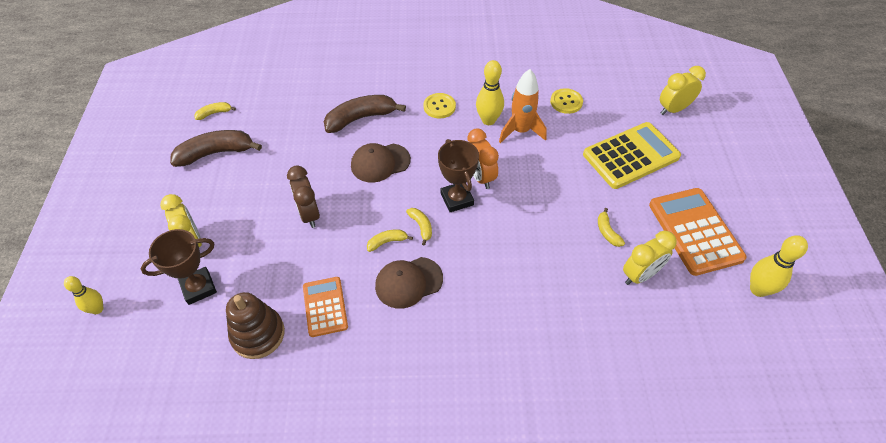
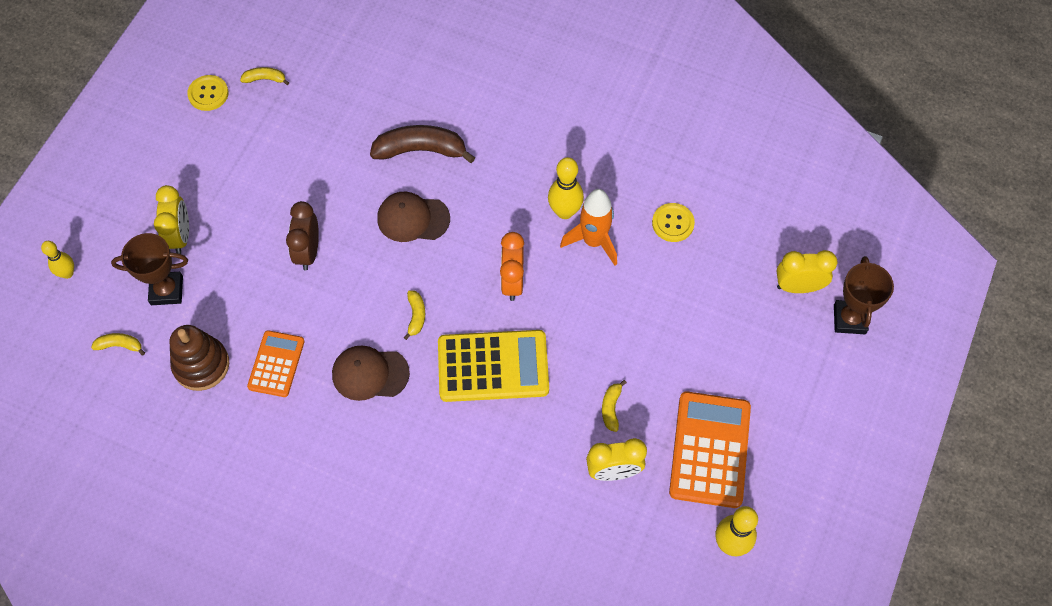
camera: 25 degrees right, 10 degrees up
brown banana [170,130,262,167] -> none
yellow banana [367,229,413,252] -> yellow banana moved to [91,333,145,356]
yellow button [424,93,456,119] -> yellow button moved to [187,75,229,111]
brown trophy [438,139,479,212] -> brown trophy moved to [834,256,894,334]
yellow calculator [583,122,681,189] -> yellow calculator moved to [438,330,549,402]

